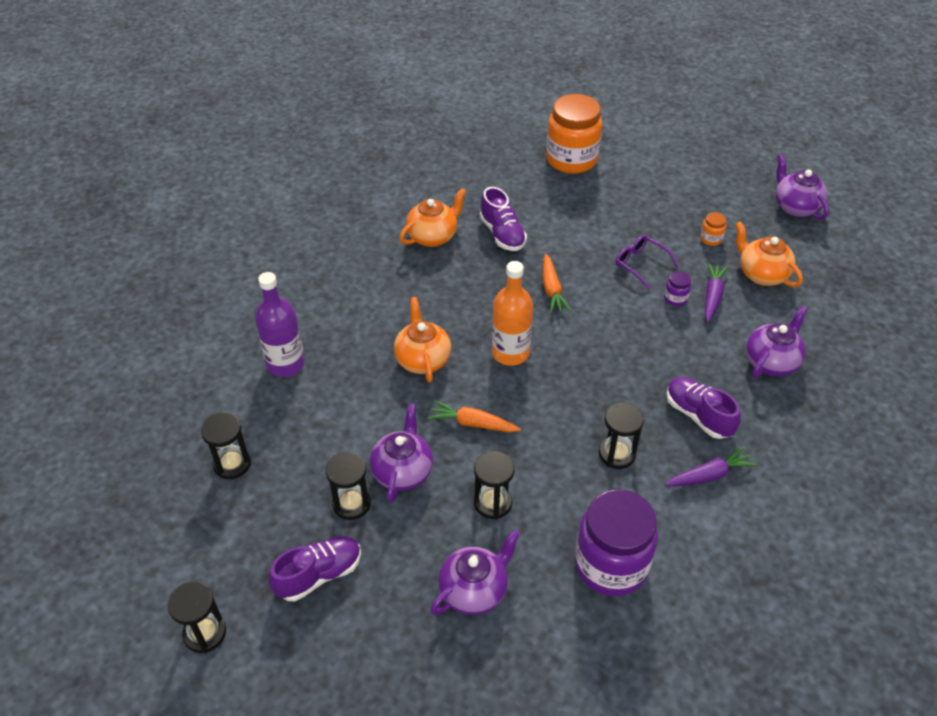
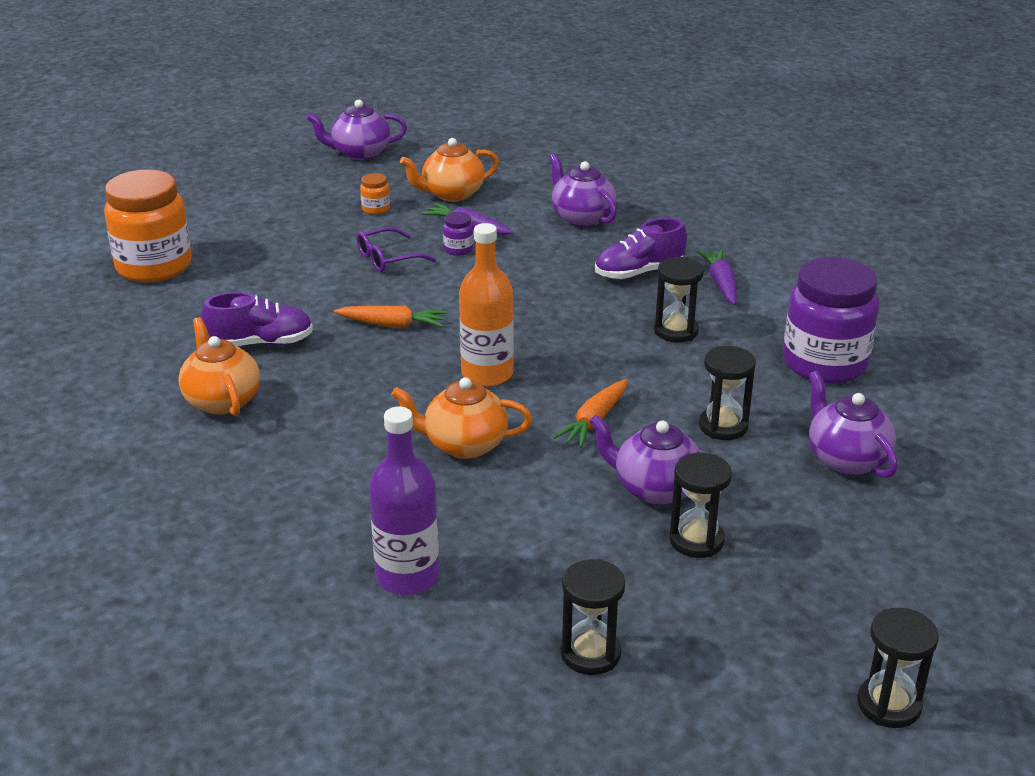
camera: 75 degrees left, 15 degrees down
purple shoe [268,536,361,601] -> none

